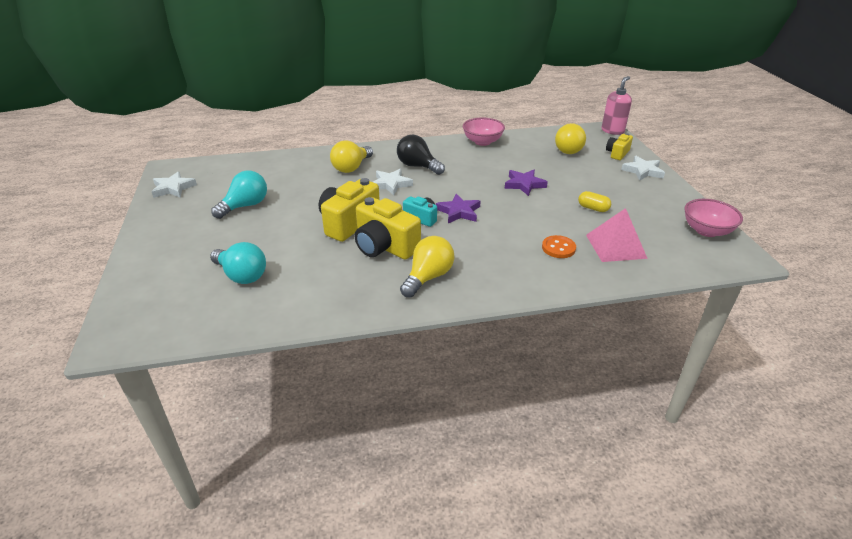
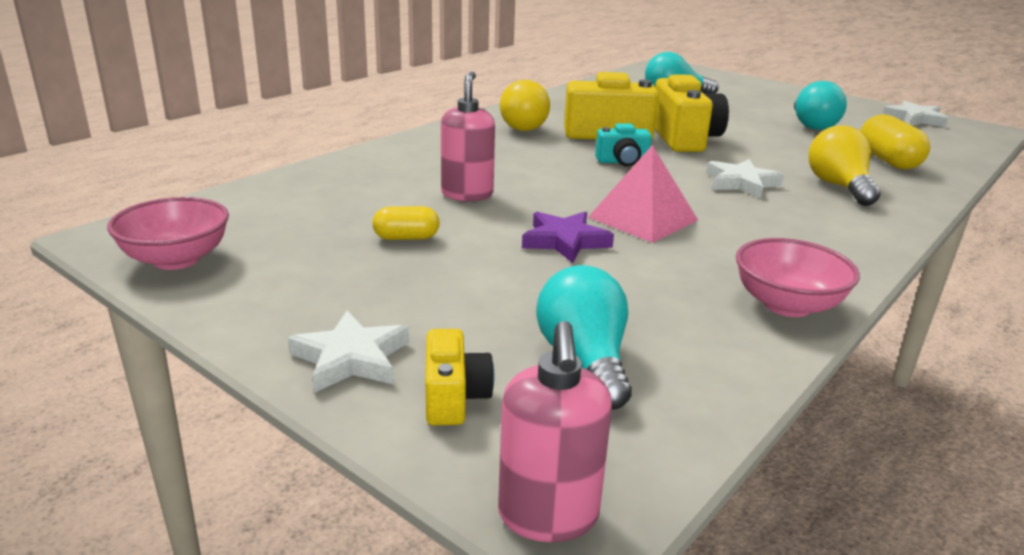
camera: 140 degrees right, 10 degrees down
black light bulb [397,135,445,175] -> none
purple star [436,194,481,223] -> none
orange button [542,235,576,258] -> none
yellow light bulb [555,123,586,154] -> turquoise light bulb [536,265,632,409]
pink pyramid [586,208,648,262] -> pink pyramid moved to [588,145,698,243]
none -> pink soap dispenser [441,72,495,201]
none -> yellow capsule [860,114,930,170]

